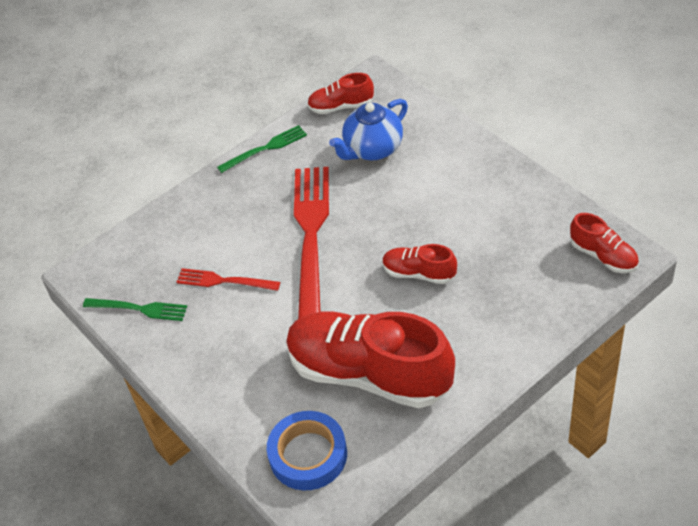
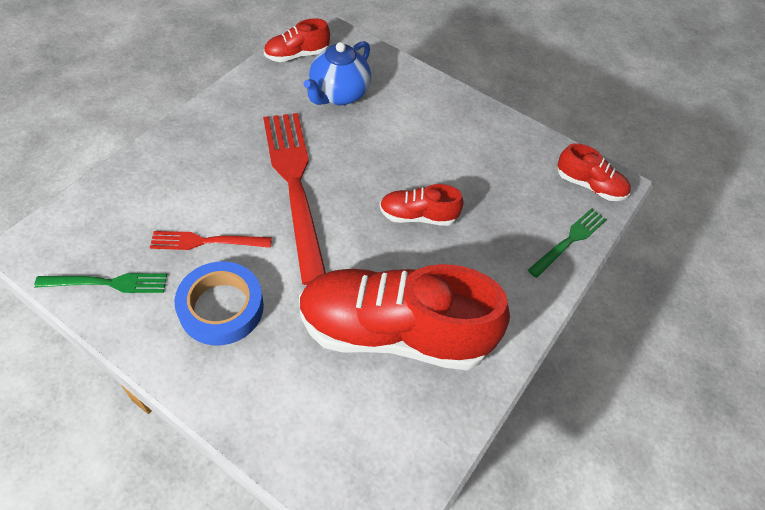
camera: 25 degrees left, 5 degrees up
green fork [217,125,307,173] -> green fork moved to [528,208,607,278]
blue tape [267,411,347,490] -> blue tape moved to [174,261,264,345]

